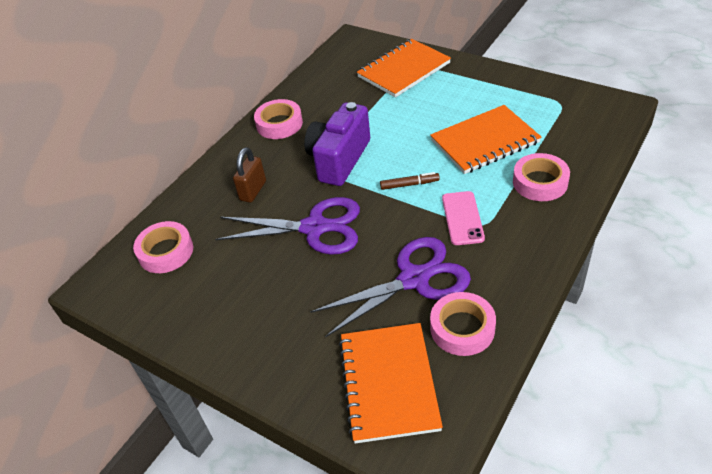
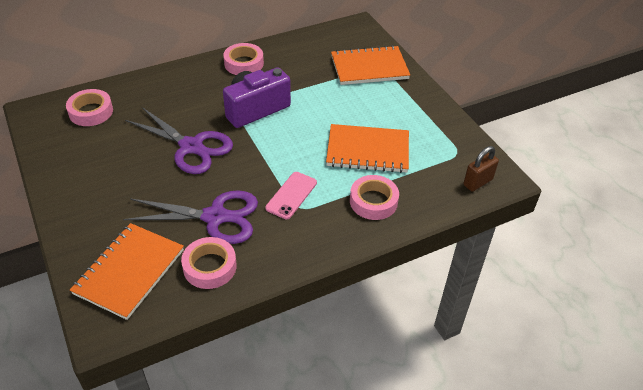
camera: 25 degrees right, 0 degrees up
brown padlock [233,147,266,203] -> brown padlock moved to [463,146,499,192]
brown marker [380,172,440,190] -> none

